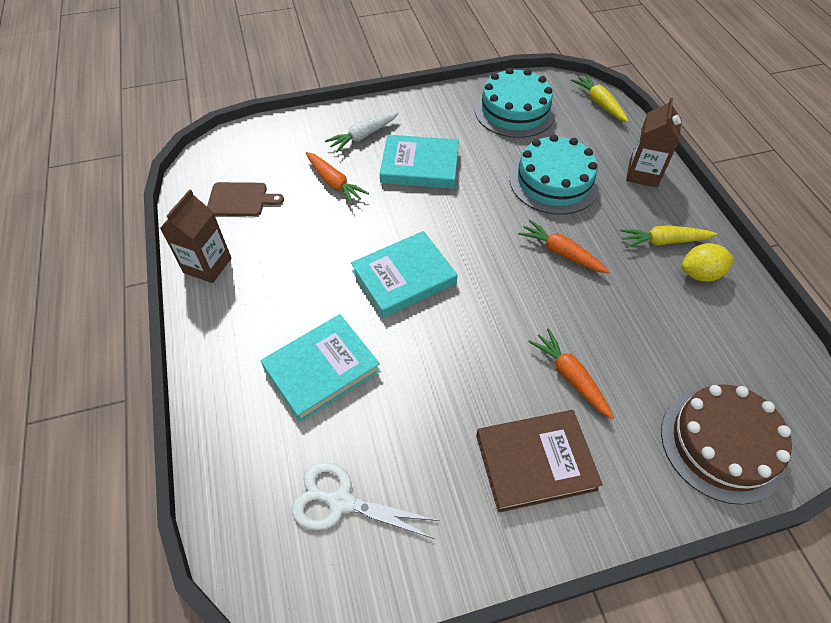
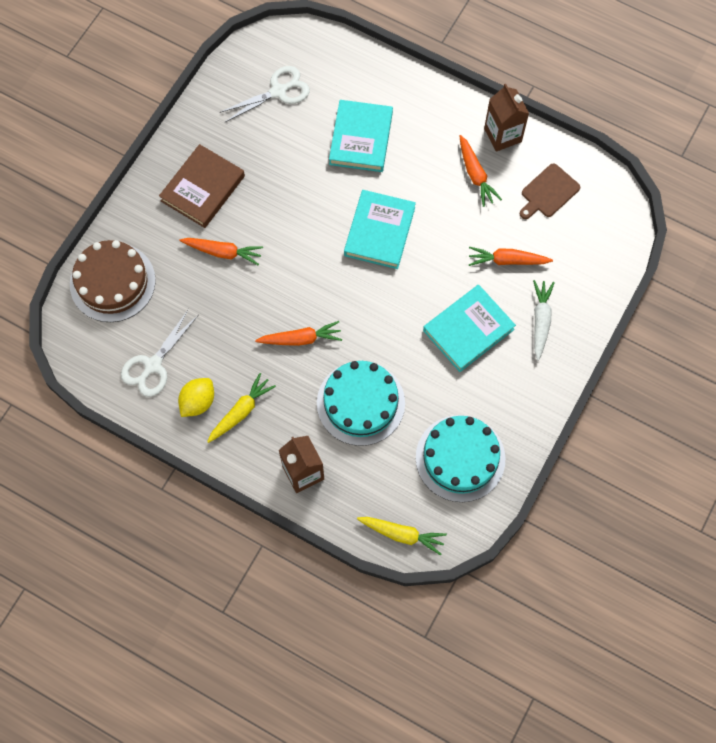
camera: 135 degrees right, 15 degrees up
none -> white scissors [121,309,198,397]
none -> orange carrot [460,135,502,207]

